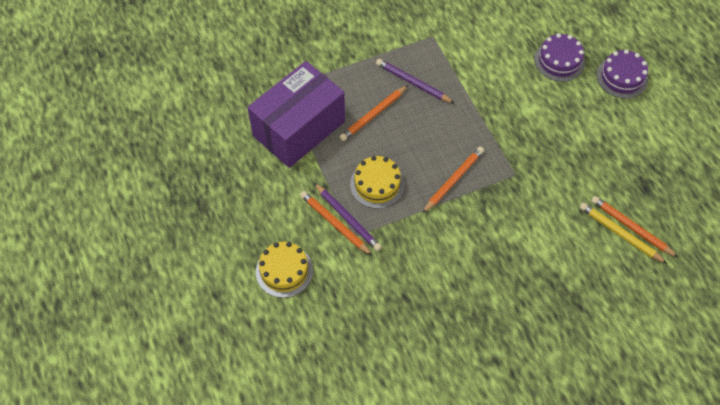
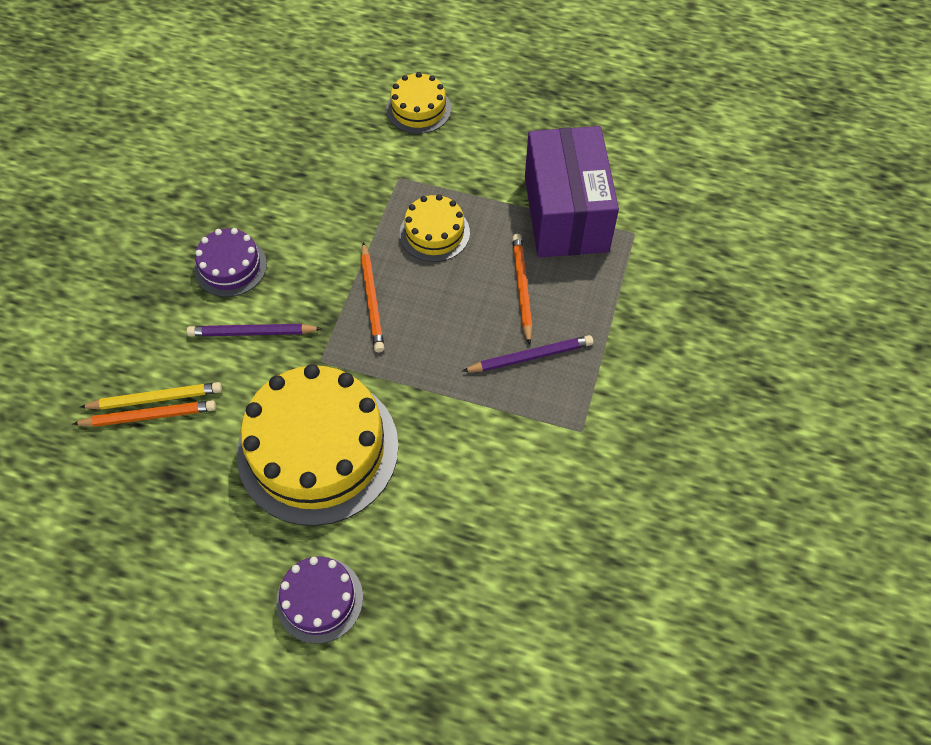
camera: 130 degrees right, 0 degrees up
orange pencil [300,191,373,256] -> none
purple pencil [314,183,382,251] -> purple pencil moved to [187,324,323,336]
purple cake [534,33,585,82] -> purple cake moved to [194,228,267,297]
none -> yellow cake [237,364,399,526]

